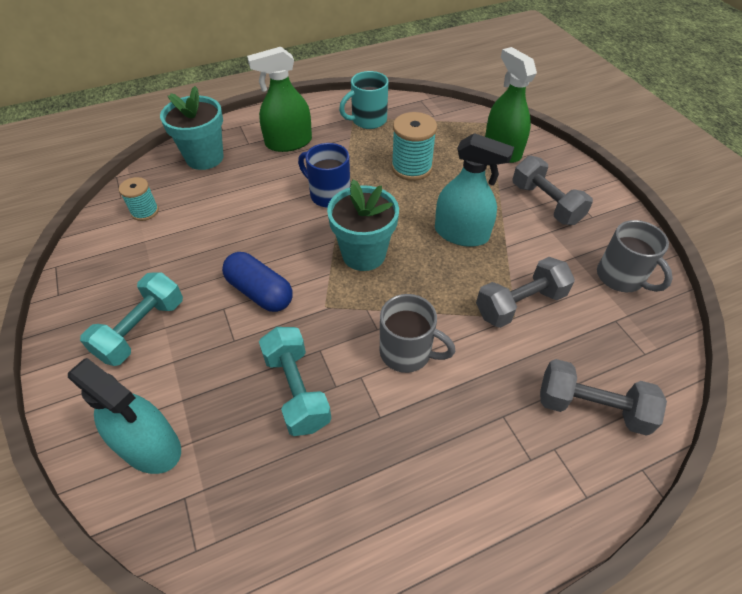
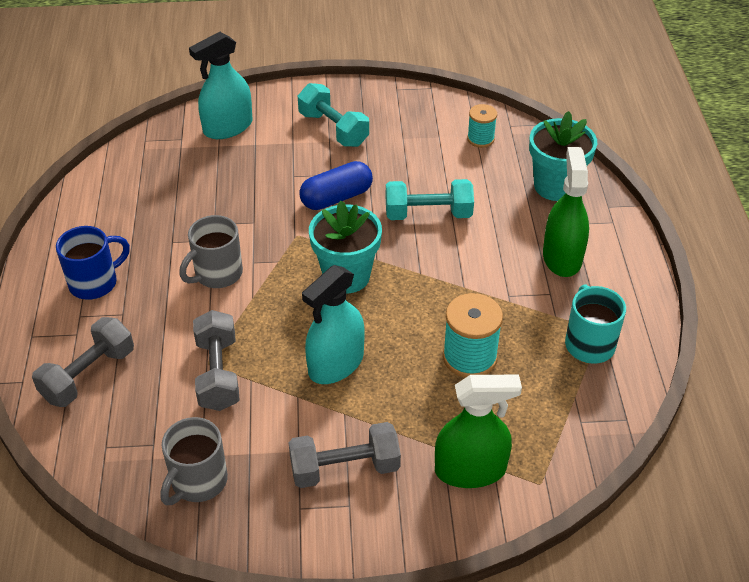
camera: 110 degrees right, 5 degrees down
turquoise dumbbell [259,327,331,436] -> turquoise dumbbell moved to [386,179,474,220]
blue mug [298,143,350,208] -> blue mug moved to [56,226,130,300]
grey mug [597,220,673,292] -> grey mug turned 45 degrees counterclockwise [160,417,228,505]

